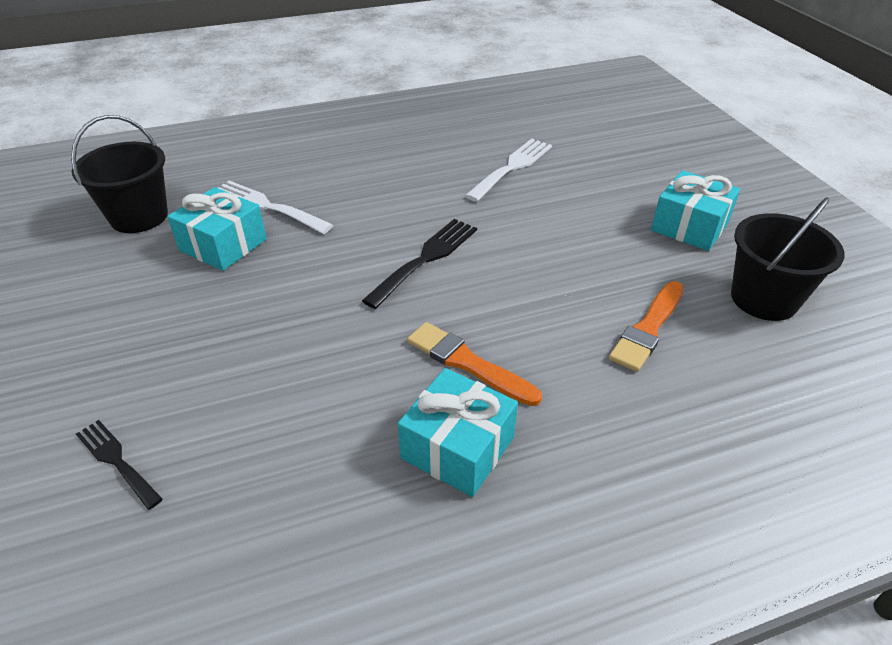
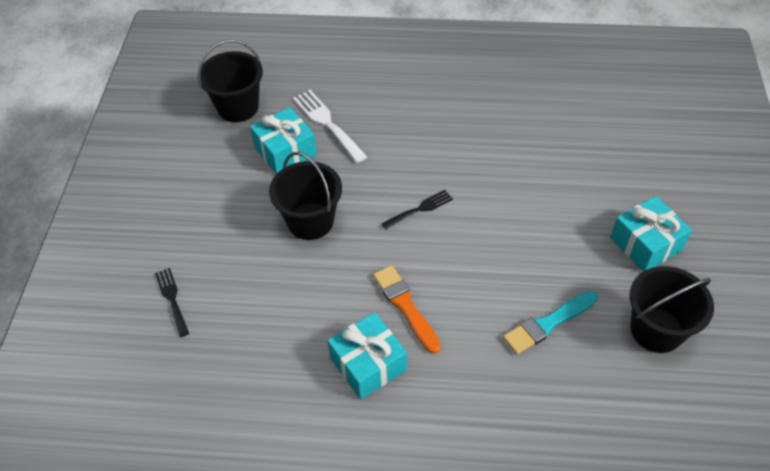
camera: 25 degrees right, 10 degrees up
black fork [362,219,477,309] -> black fork [382,190,453,230], size x0.63
white fork [465,139,552,202] -> none
orange brush [609,281,684,372] -> turquoise brush [503,291,597,355]
none -> black bucket [269,152,342,240]

